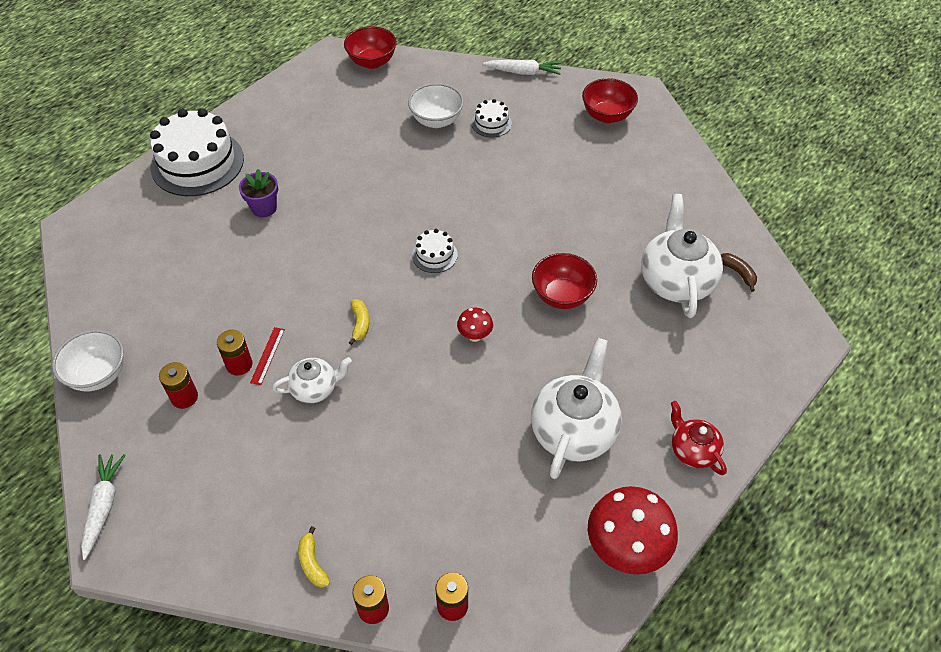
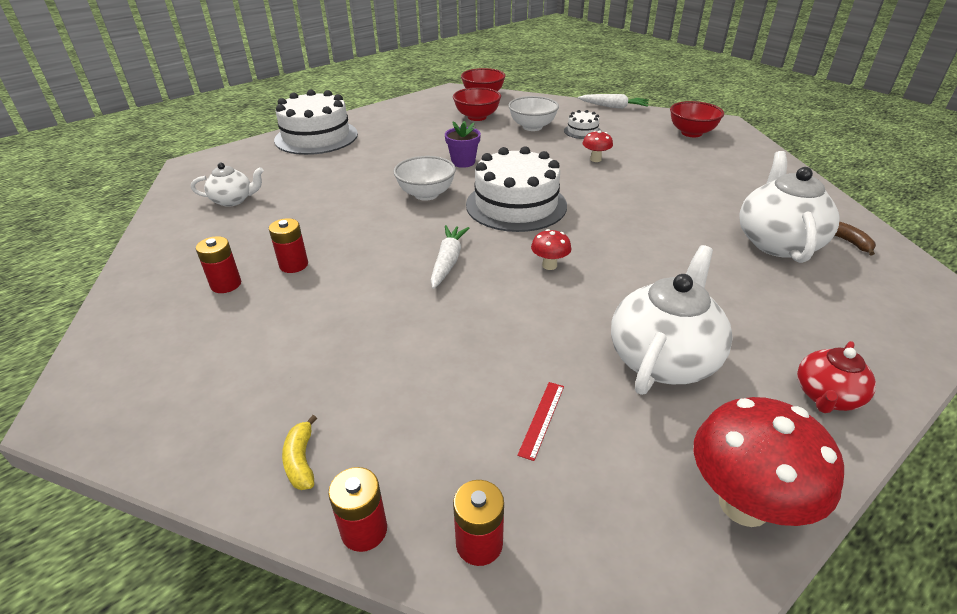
camera: 10 degrees right, 15 degrees down
white bowl [52,330,124,391] -> white bowl moved to [393,156,456,201]
white carrot [81,454,126,560] -> white carrot moved to [431,225,469,289]
purple flower pot [239,169,278,217] -> purple flower pot moved to [445,121,481,168]
red ruler [250,327,285,385] -> red ruler moved to [517,382,564,461]
white teapot [272,357,352,403] -> white teapot moved to [191,163,264,207]
yellow banana [349,299,369,345] -> none
white cake [412,229,458,273] -> white cake [466,146,567,232], size x2.18
red bowl [532,253,597,309] -> red bowl moved to [453,87,501,121]
red teapot [671,401,727,475] -> red teapot turned 120 degrees counterclockwise [797,341,876,413]
none -> red mushroom [583,130,613,162]

